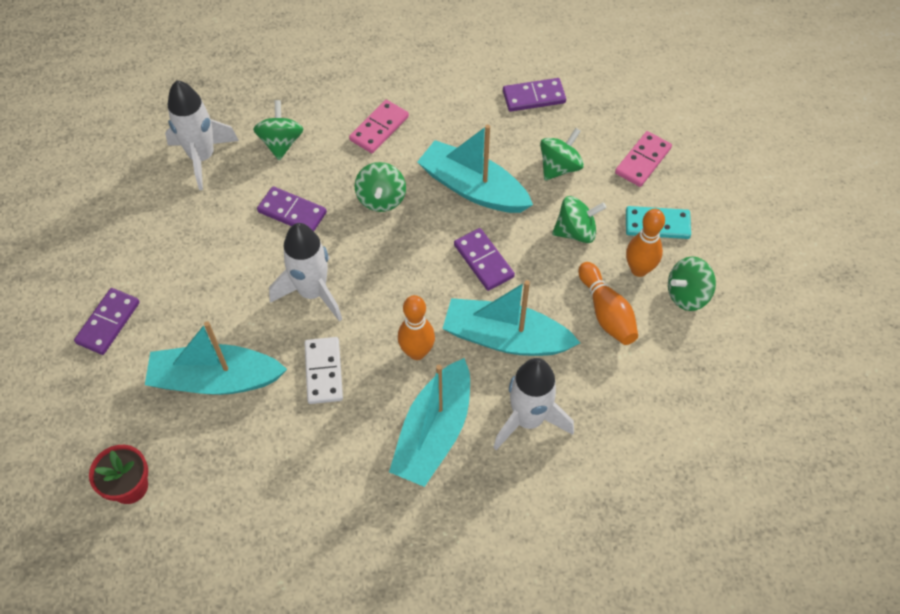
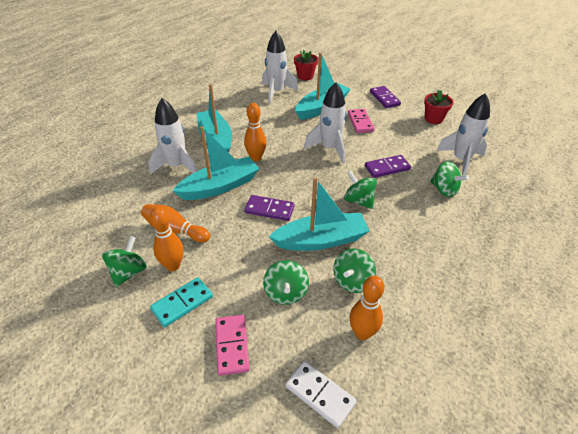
camera: 135 degrees right, 15 degrees down
white domino [304,337,343,404] -> white domino moved to [285,361,357,428]
pink domino [349,100,409,153] -> pink domino moved to [348,109,374,133]
purple domino [503,78,566,112] -> orange bowling pin [349,276,385,340]
green spinning top [552,196,607,243] -> green spinning top moved to [333,248,376,293]
none -> white rocket [262,31,298,104]
none -> red flower pot [424,90,454,124]

